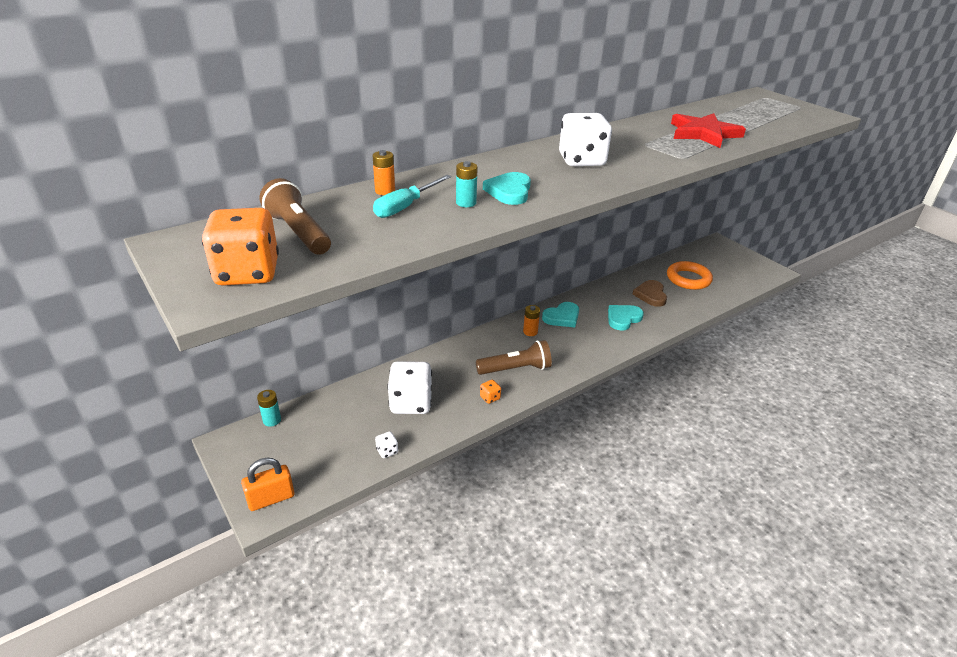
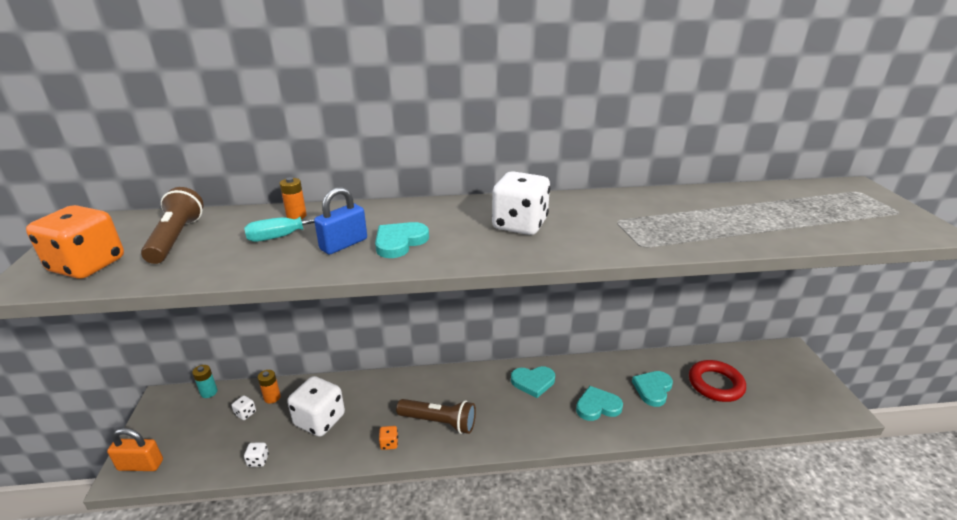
camera: 30 degrees right, 5 degrees down
turquoise battery [456,161,478,207] -> blue padlock [314,187,367,255]
orange battery [523,305,540,336] -> orange battery moved to [258,370,281,404]
brown heart [632,280,667,307] -> turquoise heart [632,371,673,407]
orange ring [667,261,713,290] -> red ring [689,360,746,402]
red star [671,113,746,148] -> none
none -> white dice [232,395,256,420]

